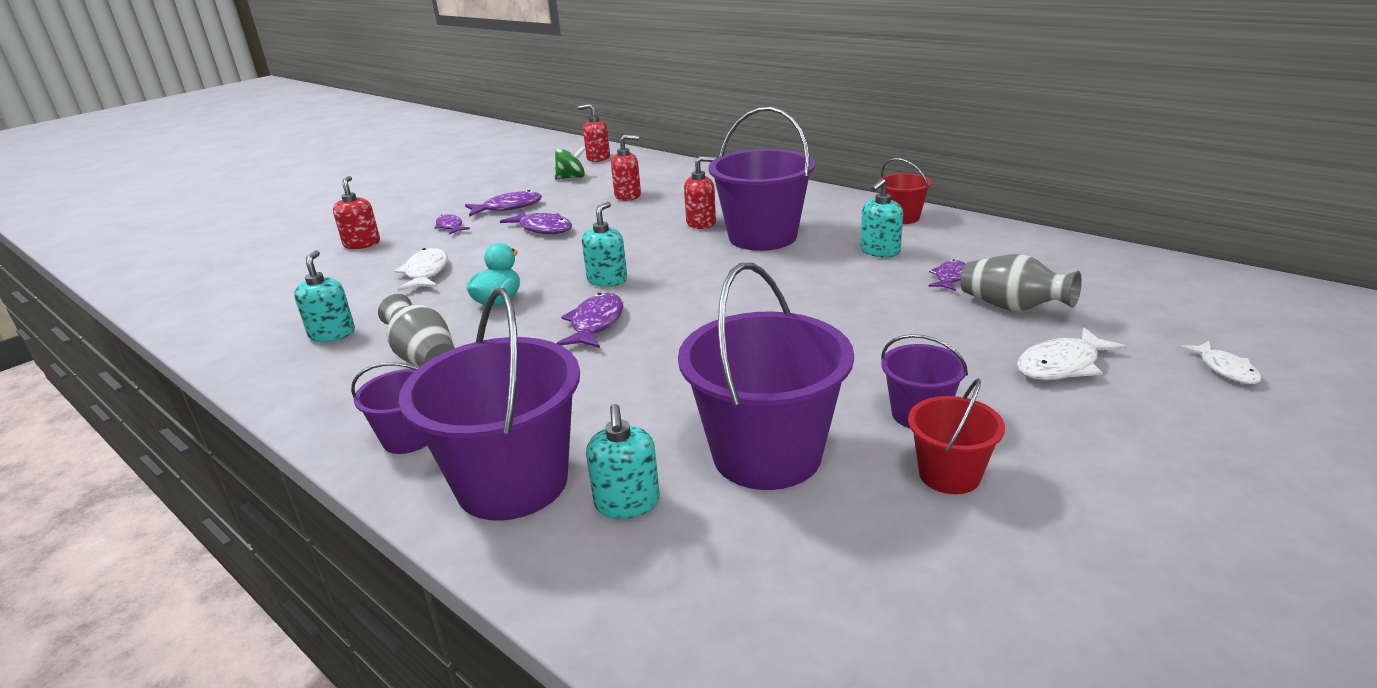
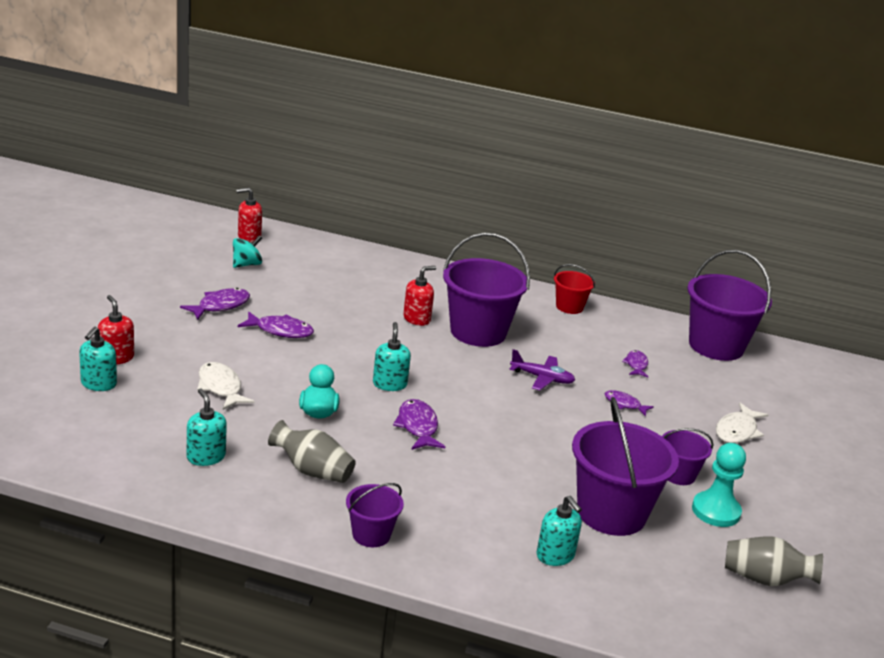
camera: 30 degrees left, 0 degrees up
purple bucket [399,288,580,521] -> purple bucket moved to [687,250,772,361]
purple fish [434,214,470,235] -> purple fish moved to [605,390,654,416]
green spinning top [555,146,586,180] -> turquoise spinning top [233,235,262,268]
red soap dispenser [611,135,641,201] -> none
turquoise soap dispenser [860,179,903,257] -> turquoise soap dispenser moved to [79,327,117,391]
red bucket [908,379,1005,494] -> turquoise pawn [692,443,746,527]
grey vase [961,254,1082,311] -> grey vase moved to [725,536,823,586]
white fish [1180,341,1261,384] -> none
none -> purple plane [509,349,575,390]

